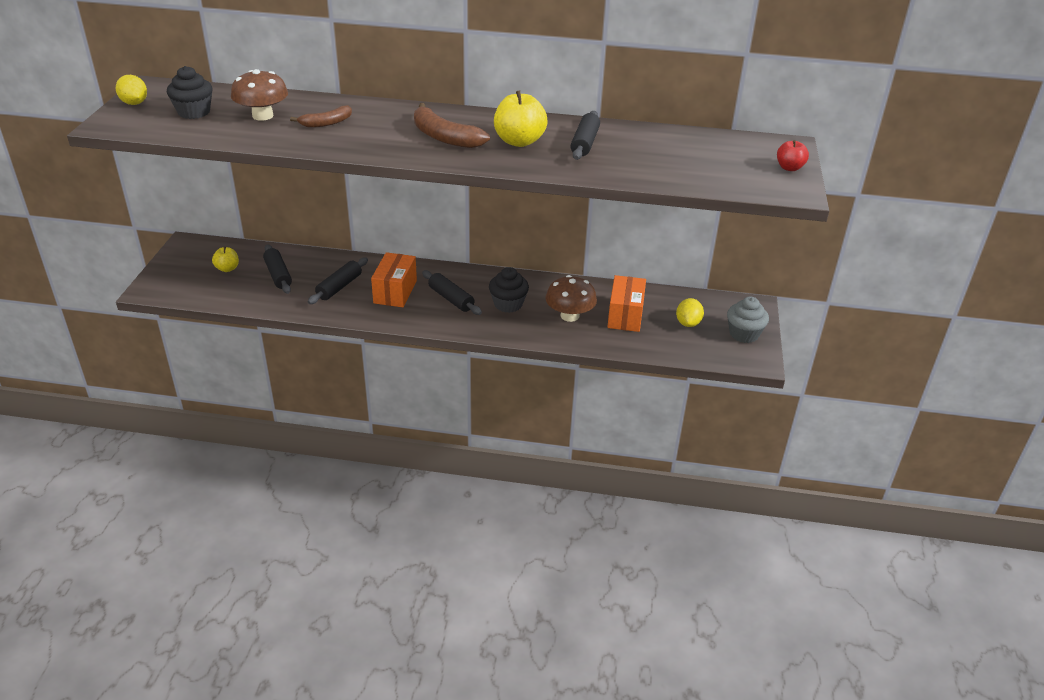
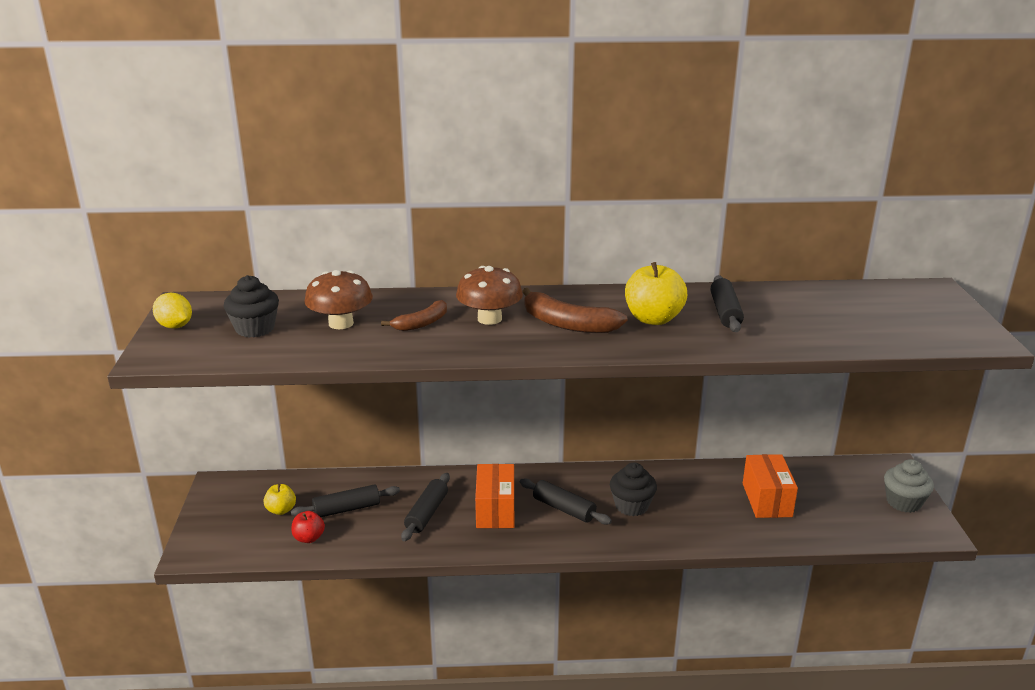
camera: 10 degrees left, 10 degrees down
black rolling pin [263,244,292,294] -> black rolling pin turned 75 degrees counterclockwise [291,484,400,517]
brown mushroom [545,275,597,322] -> brown mushroom moved to [456,266,523,325]
yellow lemon [676,298,704,327] -> none
red apple [777,140,809,171] -> red apple moved to [291,511,325,543]

